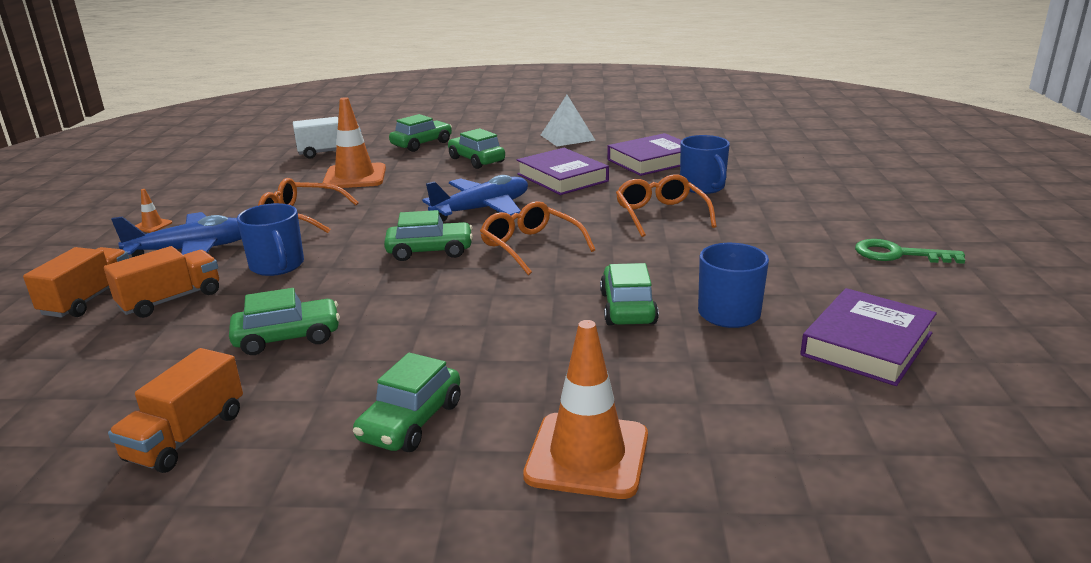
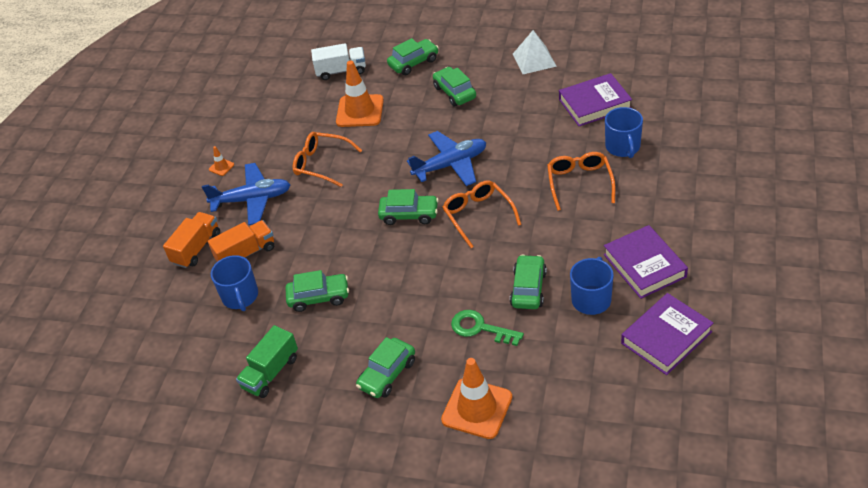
camera: 15 degrees right, 20 degrees up
orange truck [108,348,243,473] -> green truck [236,325,298,398]
blue mug [237,203,304,276] -> blue mug moved to [211,255,258,311]
purple book [517,148,609,195] -> purple book moved to [604,225,688,299]
green key [855,239,965,264] -> green key moved to [451,310,524,346]

